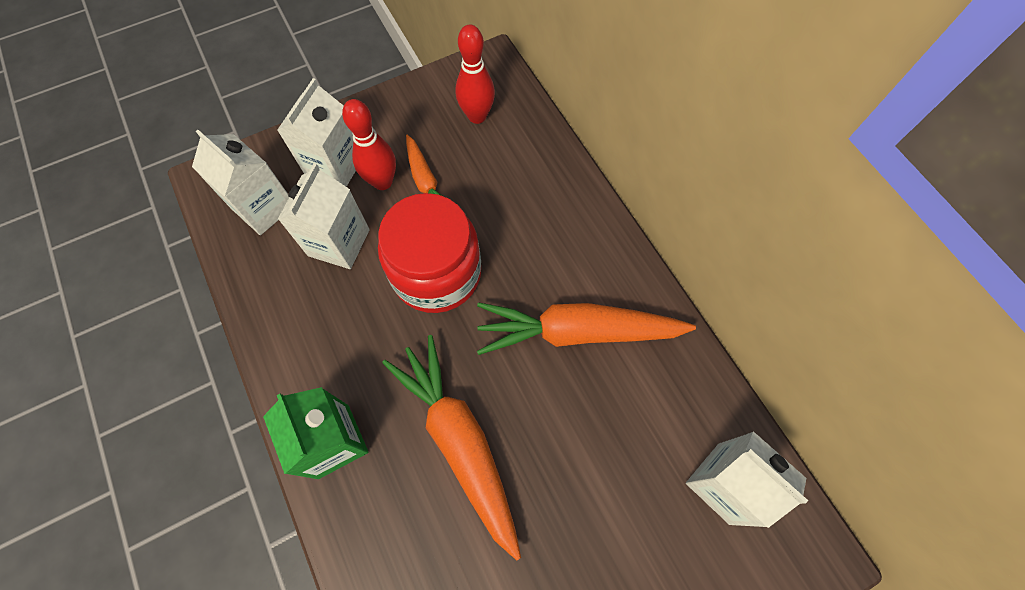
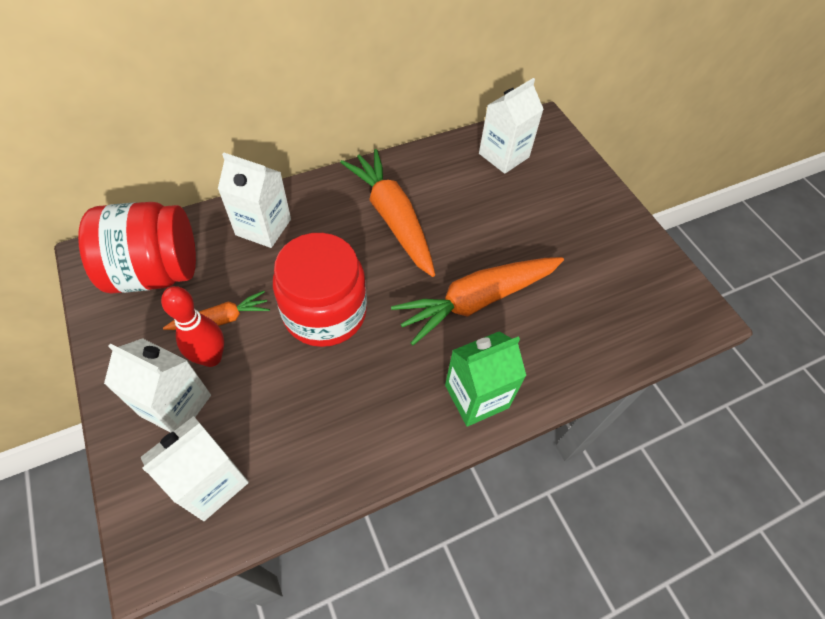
camera: 90 degrees left, 10 degrees down
white carton [278,163,370,269] -> white carton moved to [218,153,291,248]
red bowling pin [456,25,495,124] -> red jar [78,202,196,294]
orange carrot [477,303,696,355] -> orange carrot turned 150 degrees clockwise [340,149,435,277]

